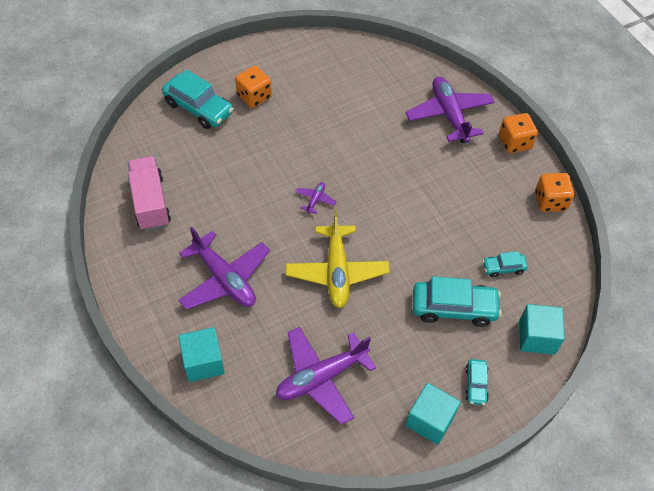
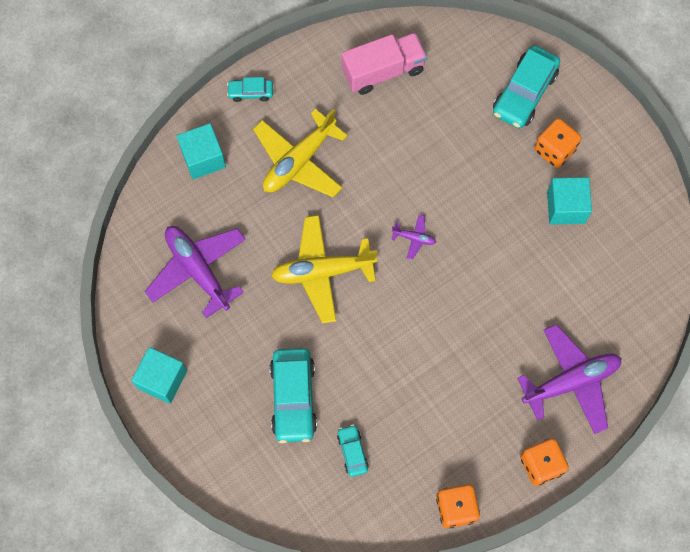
camera: 85 degrees right, 15 degrees up
purple plane [178,227,270,310] -> yellow plane [253,109,348,198]
turquoise car [465,359,489,405] -> turquoise car moved to [227,77,273,102]
turquoise cube [519,304,565,355] -> turquoise cube moved to [547,177,592,225]

